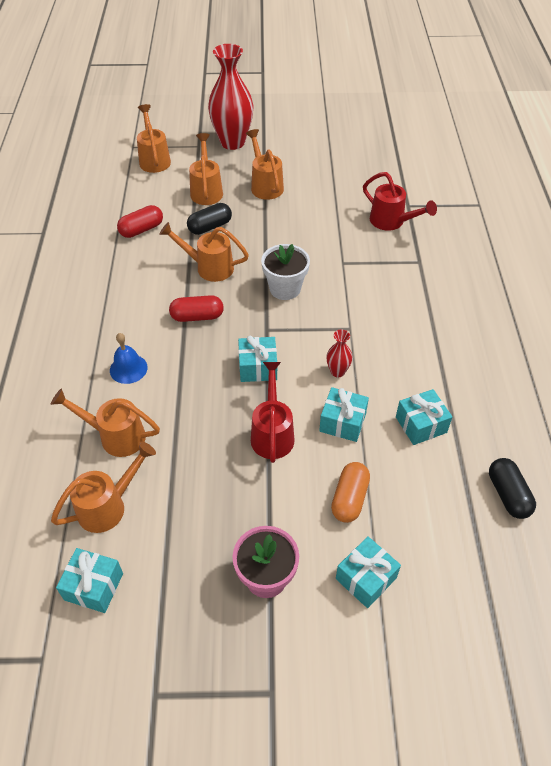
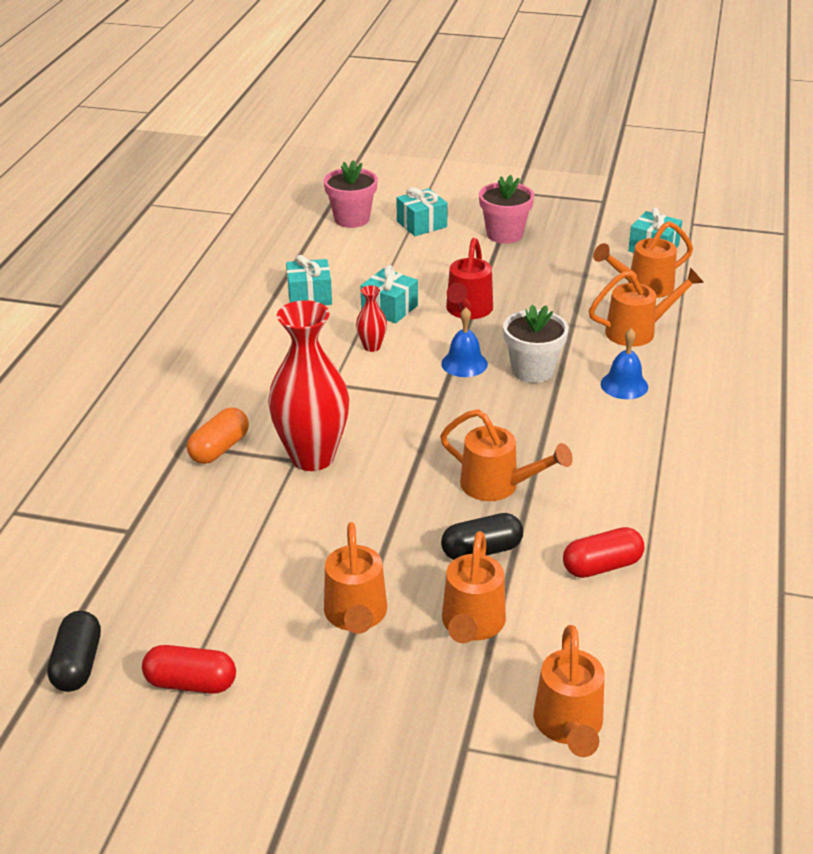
camera: 165 degrees left, 15 degrees down
orange watering can [51,389,160,457] -> orange watering can turned 45 degrees counterclockwise [589,267,704,347]
red capsule [169,295,224,322] -> red capsule moved to [142,645,236,694]
red vase [208,44,254,150] -> red vase moved to [268,300,349,471]
turquoise gift [238,336,277,382] -> blue bell [441,308,488,377]
white flower pot [261,244,310,300] -> white flower pot moved to [503,305,568,383]
orange capsule [331,462,370,523] -> orange capsule moved to [187,407,249,464]
red watering can [363,172,437,231] -> none
black capsule [489,458,536,519] -> black capsule moved to [47,611,101,692]
none -> pink flower pot [323,160,378,228]

